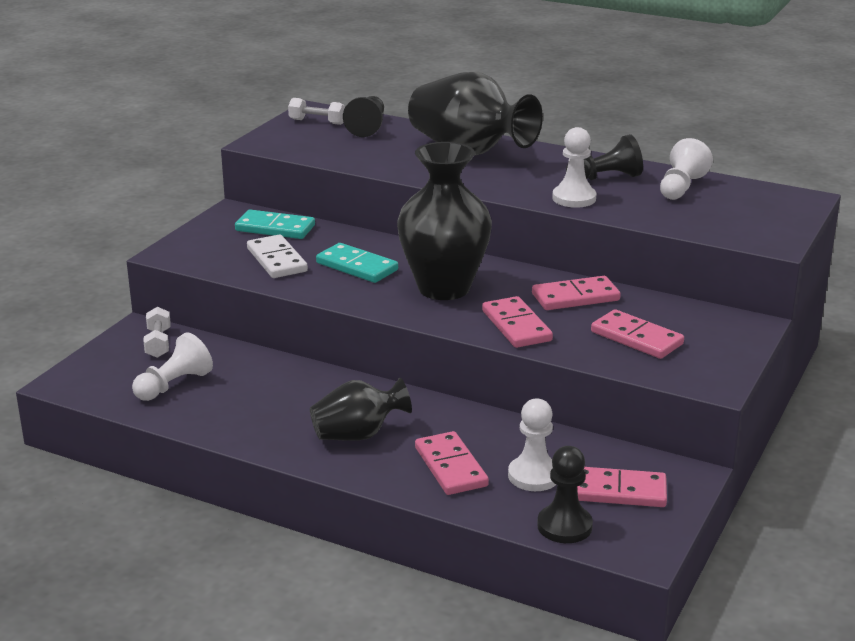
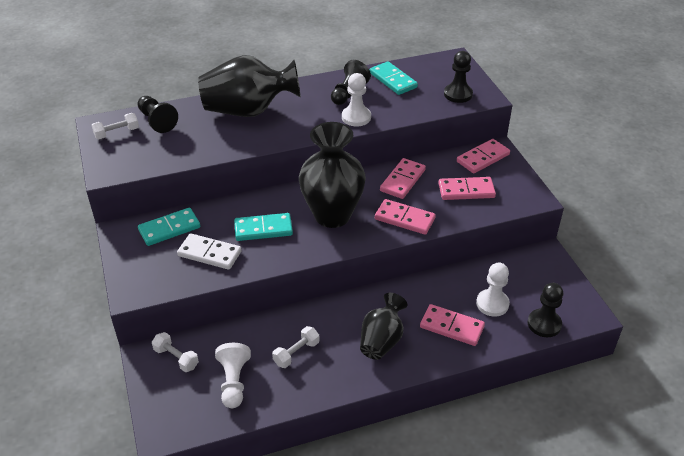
camera: 45 degrees left, 15 degrees up
pink domino [577,467,667,507] -> pink domino moved to [457,139,510,174]
white pawn [660,138,713,200] -> turquoise domino [370,61,418,95]
none -> white dumbbell [272,326,320,368]
none -> black pawn [444,51,473,103]

